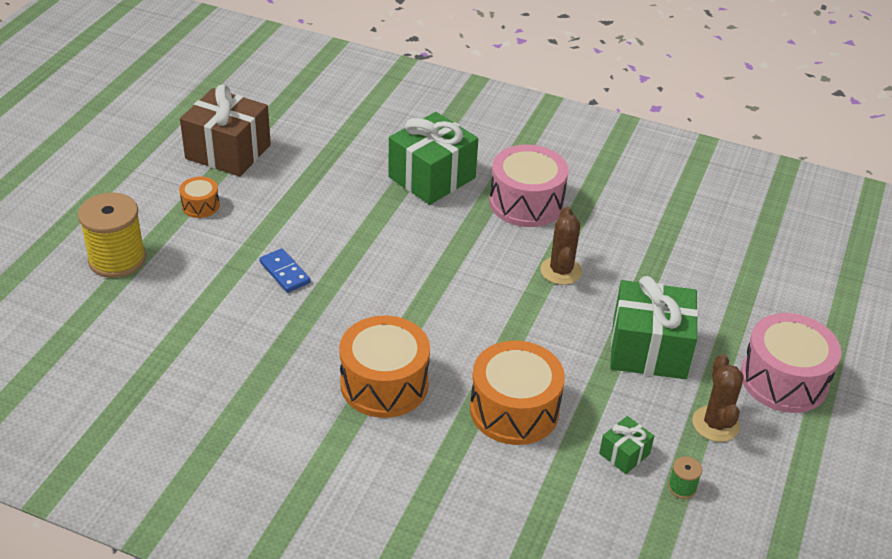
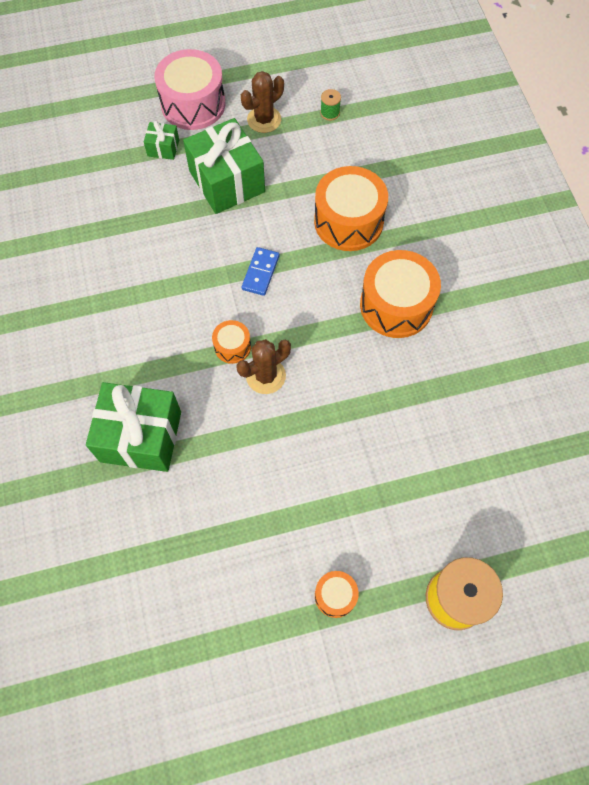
camera: 125 degrees left, 25 degrees up
brown gift [180,84,271,177] -> none
blue domino [259,248,311,293] -> blue domino moved to [242,247,279,296]
pink drum [489,145,569,227] -> none
brown cactus [540,207,582,285] -> brown cactus moved to [237,339,291,394]
green gift [599,416,654,474] -> green gift moved to [144,121,179,160]
none -> orange drum [212,320,251,364]

